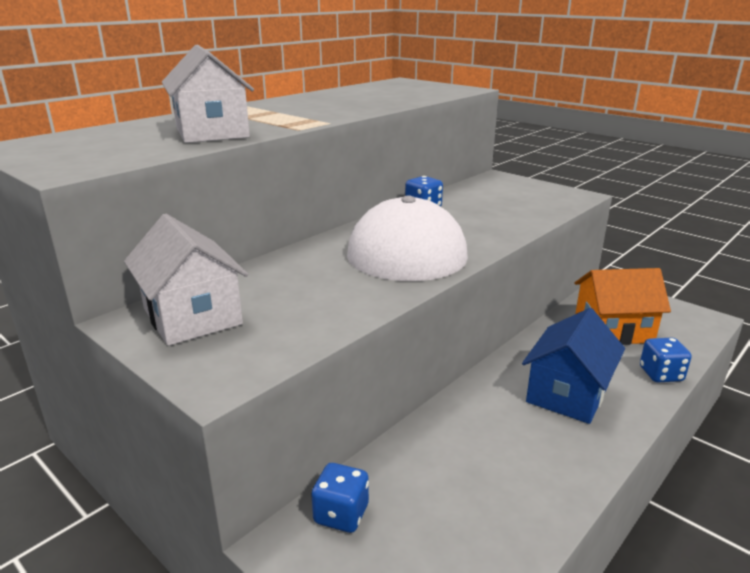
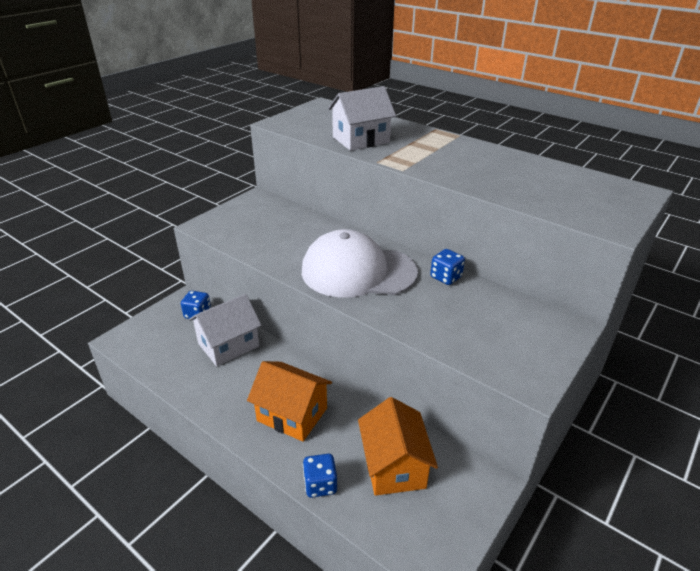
camera: 85 degrees right, 10 degrees up
white house [124,214,248,346] -> white house moved to [188,294,262,366]
blue house [522,308,625,424] -> orange house [247,361,332,442]

